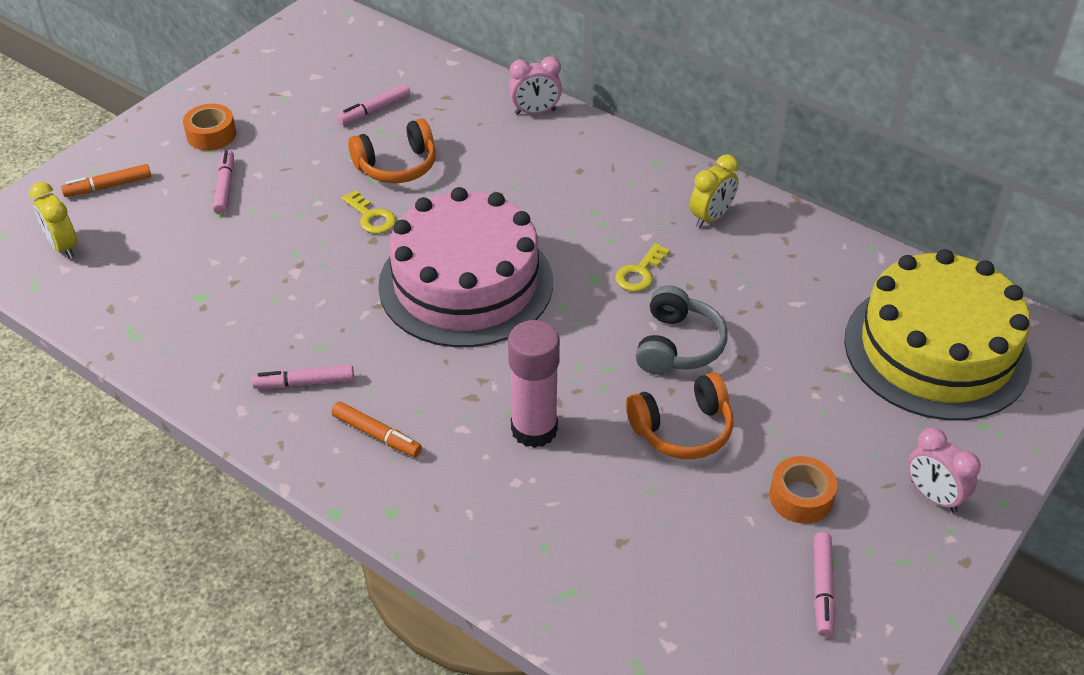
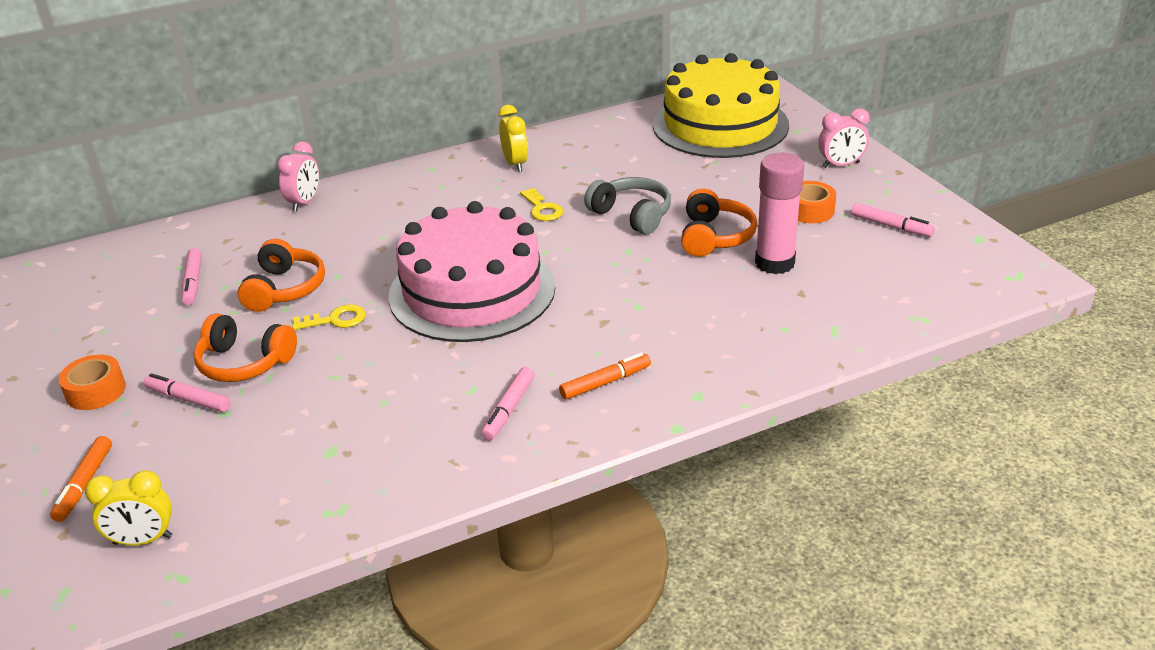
camera: 60 degrees left, 10 degrees down
pink glue stick [508,320,560,448] -> pink glue stick moved to [755,153,804,274]
none -> orange headphones [193,313,297,382]

